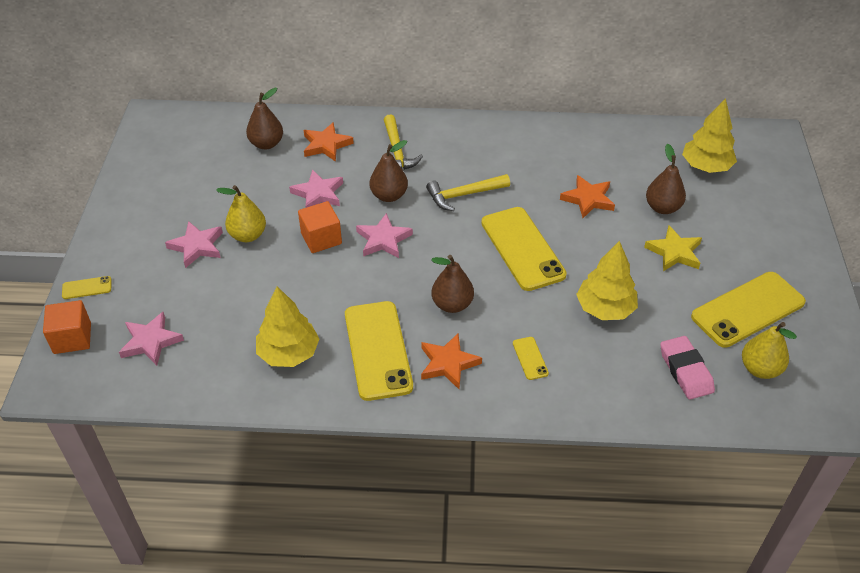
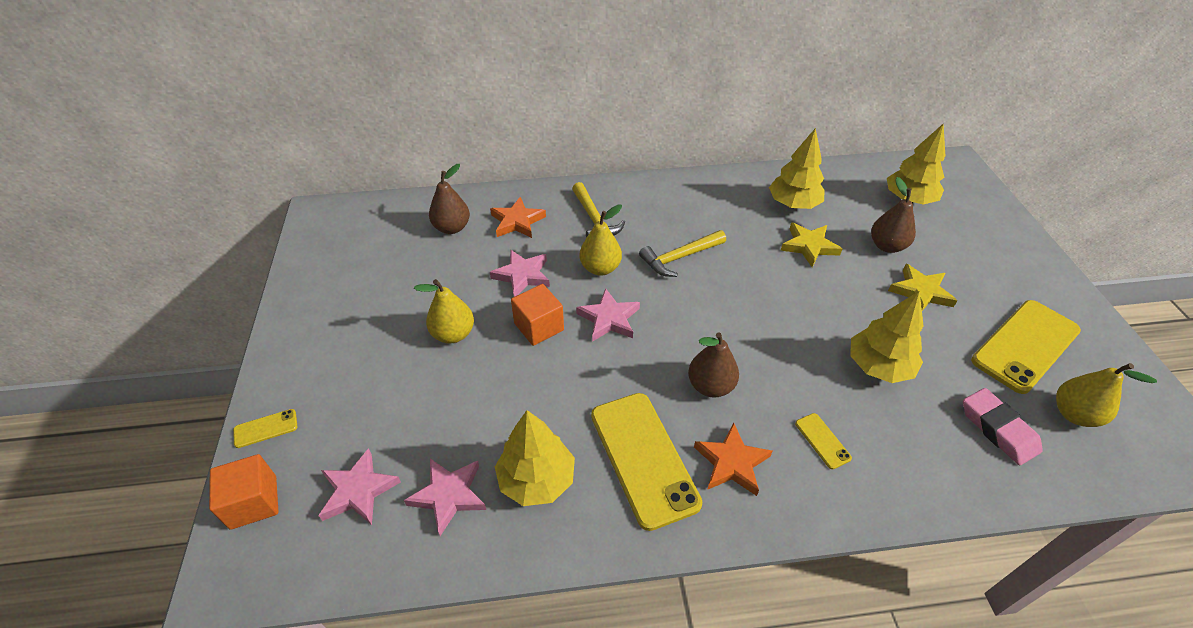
camera: 10 degrees left, 0 degrees up
pink star [165,221,223,268] -> pink star moved to [404,458,486,536]
brown pear [370,140,408,202] -> yellow pear [579,204,622,276]
yellow phone [481,207,567,291] -> none
orange star [560,175,615,218] -> yellow star [780,222,842,267]
none -> yellow tree [769,128,824,209]

